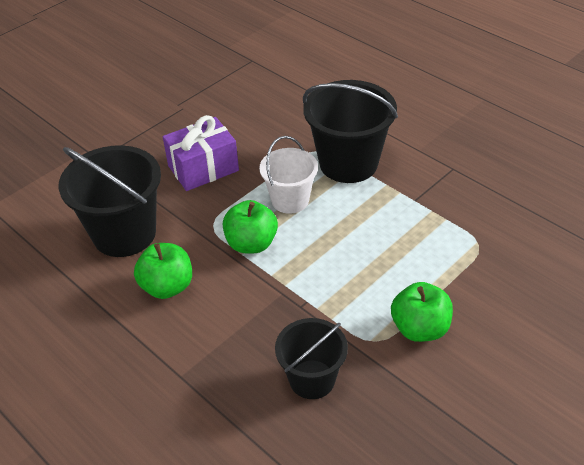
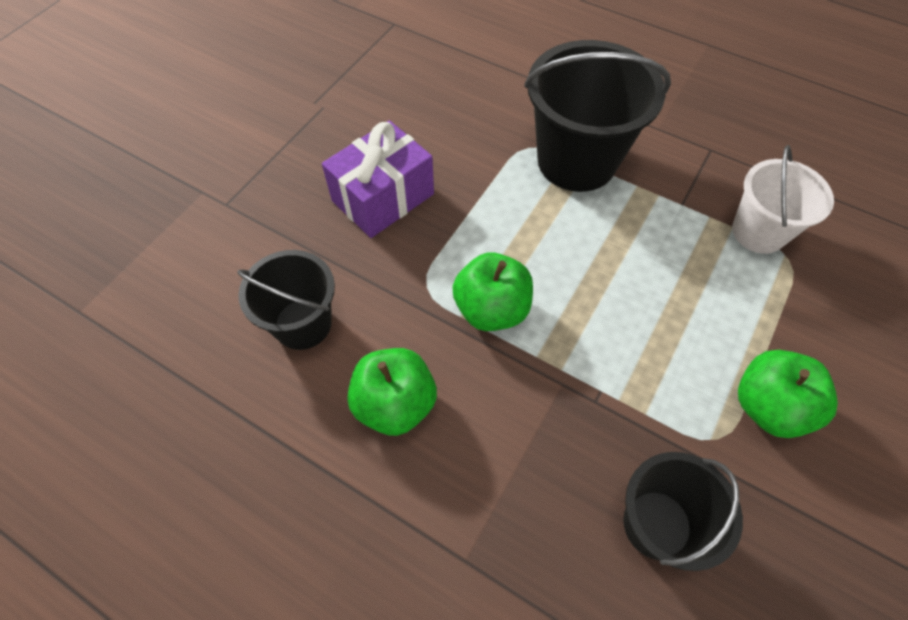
camera: 15 degrees left, 15 degrees up
black bucket [59,145,161,257] -> black bucket [237,250,335,350], size x0.62
white bucket [259,136,318,214] -> white bucket moved to [732,145,834,254]

